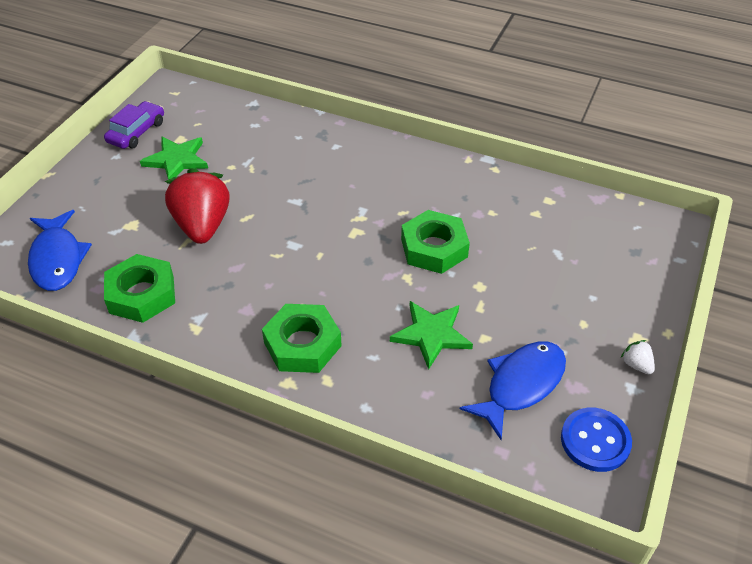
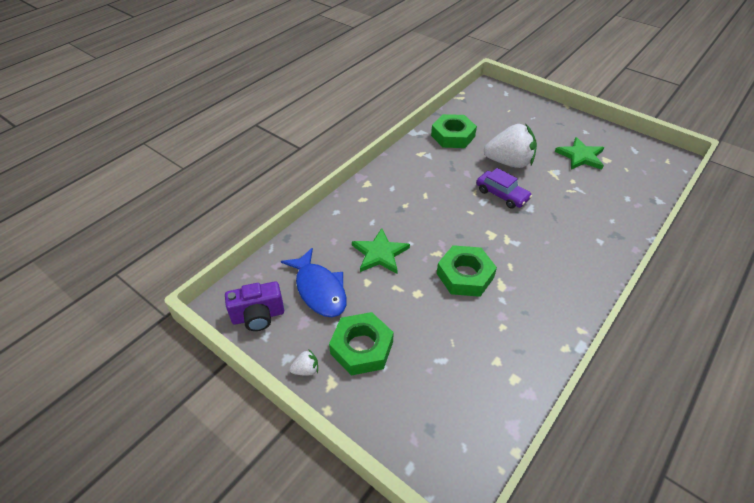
camera: 105 degrees right, 0 degrees up
blue fish [28,210,92,291] -> none
purple car [104,101,164,149] -> purple car moved to [476,168,532,209]
red strawberry [165,168,230,244] -> white strawberry [484,124,537,168]
green nut [262,304,342,373] -> green nut moved to [329,312,394,376]
blue button [561,408,632,472] -> purple camera [225,281,284,331]

